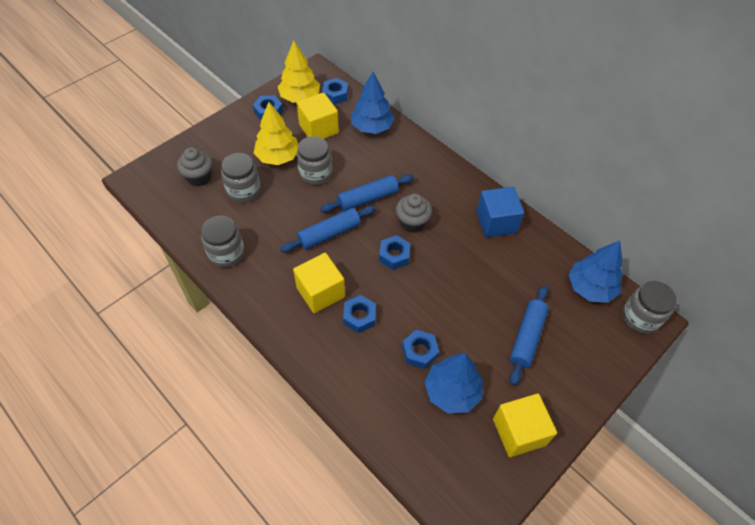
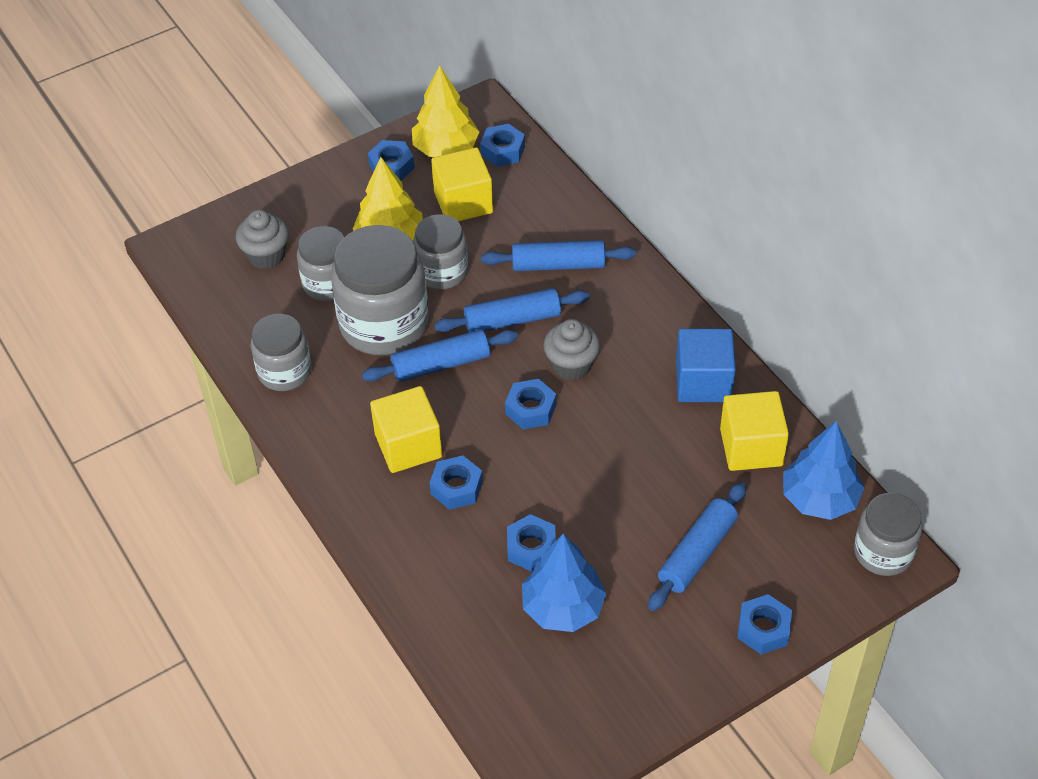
camera: 15 degrees right, 5 degrees down
blue tree [351,72,395,134] -> none
yellow cube [493,394,557,457] -> yellow cube moved to [720,391,789,471]
none -> grey jar [331,225,429,355]
none -> blue rolling pin [481,240,636,271]
none -> blue nut [737,594,792,654]

